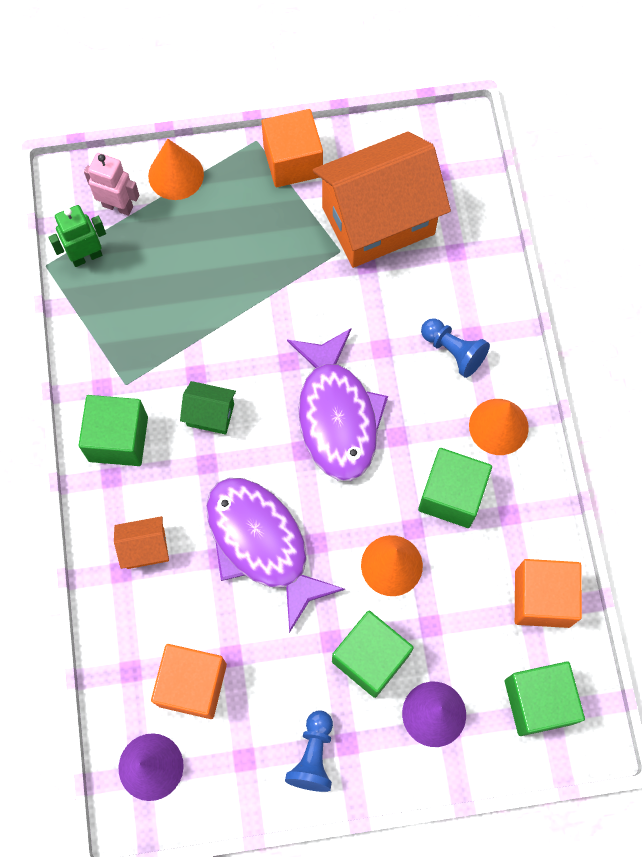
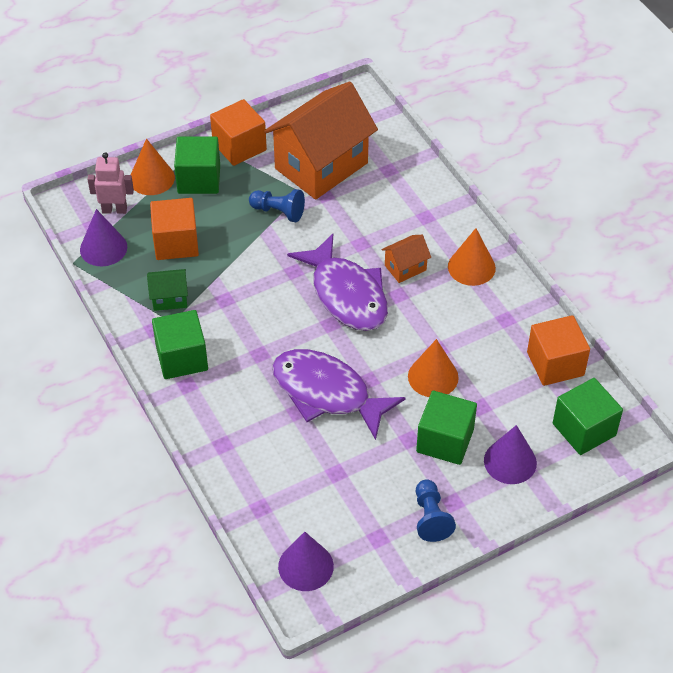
camera: 20 degrees left, 20 degrees down
green robot [49,205,106,267] -> purple cone [80,209,127,266]
orange house [114,516,169,569] -> orange house moved to [382,235,431,283]
orange cube [151,644,227,719] -> orange cube moved to [150,198,199,260]
green house [180,381,236,435] -> green house moved to [147,269,188,311]
green cube [418,448,492,528] -> green cube moved to [174,136,220,194]
blue pawn [421,318,490,378] -> blue pawn moved to [249,189,305,222]

